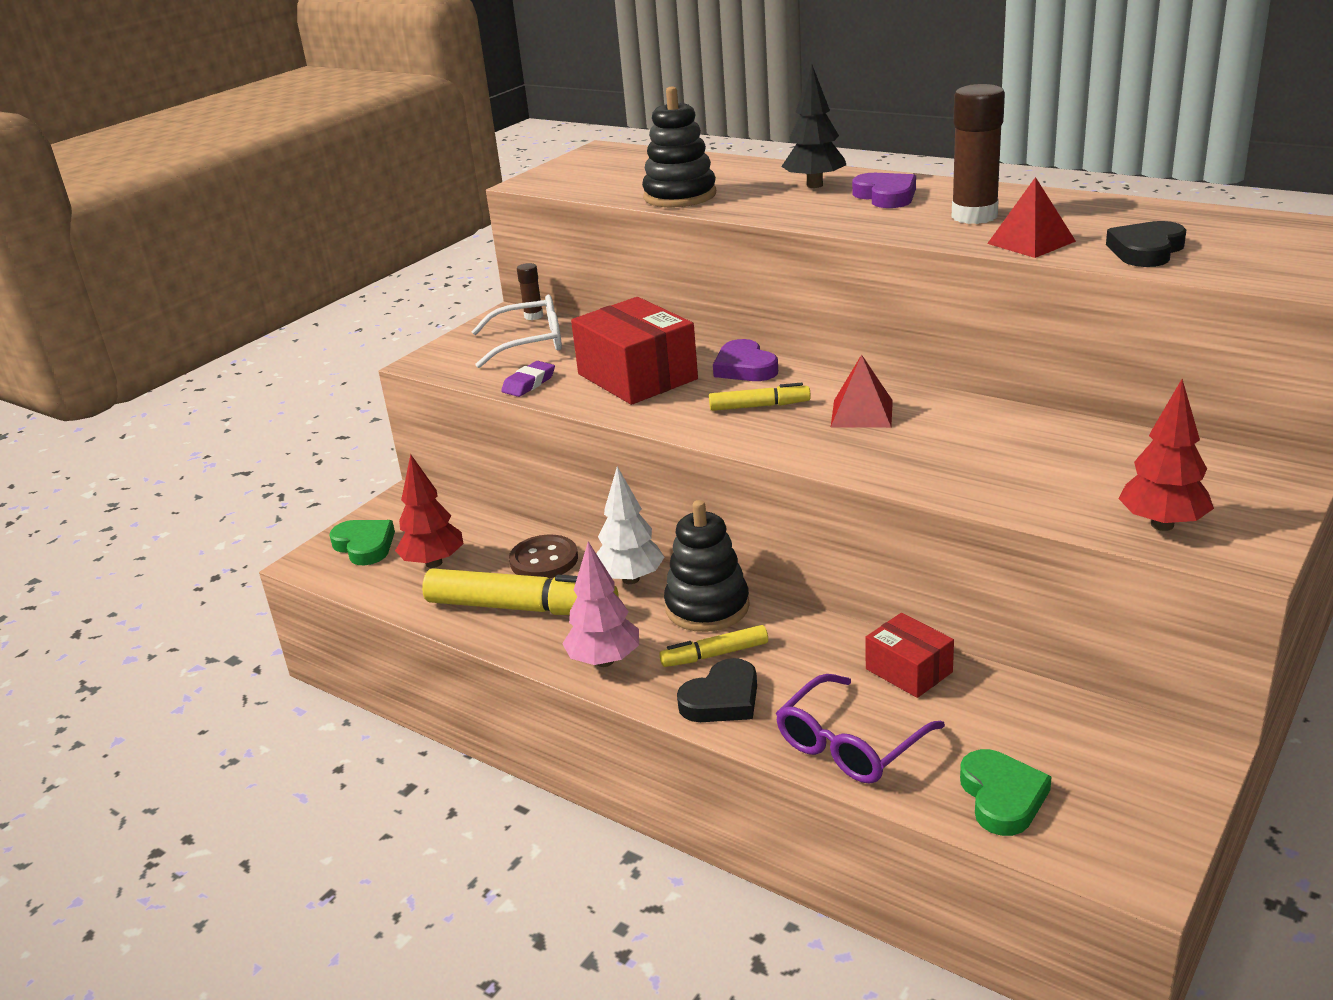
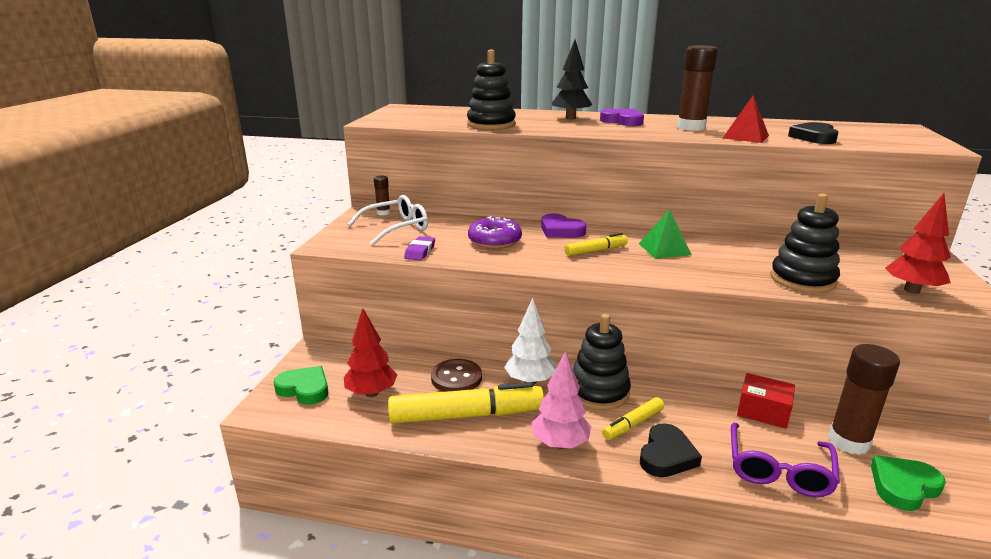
camera: 25 degrees left, 5 degrees down
red box [571,297,698,405] -> purple donut [468,216,522,249]
red pyramid [831,355,893,428] -> green pyramid [639,209,692,259]
green heart [960,749,1052,836] -> green heart turned 90 degrees counterclockwise [871,455,946,511]
none -> black stacking toy [770,193,840,293]
none -> brown glue stick [828,344,900,455]

